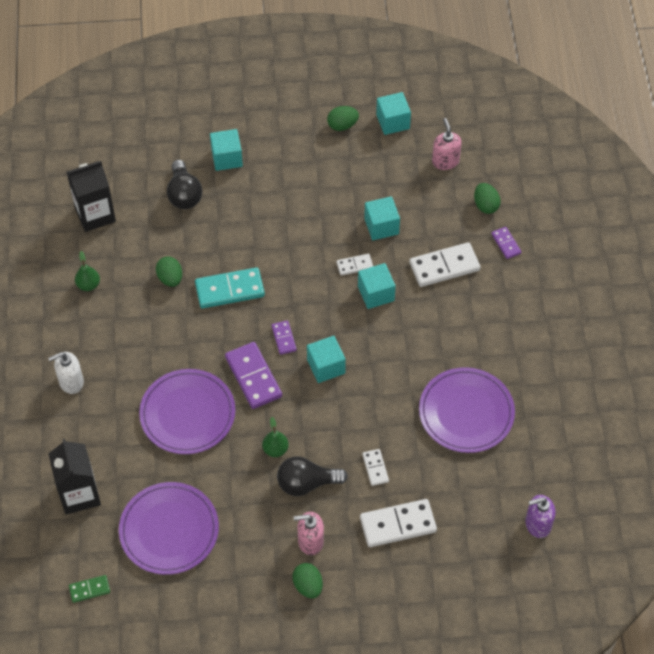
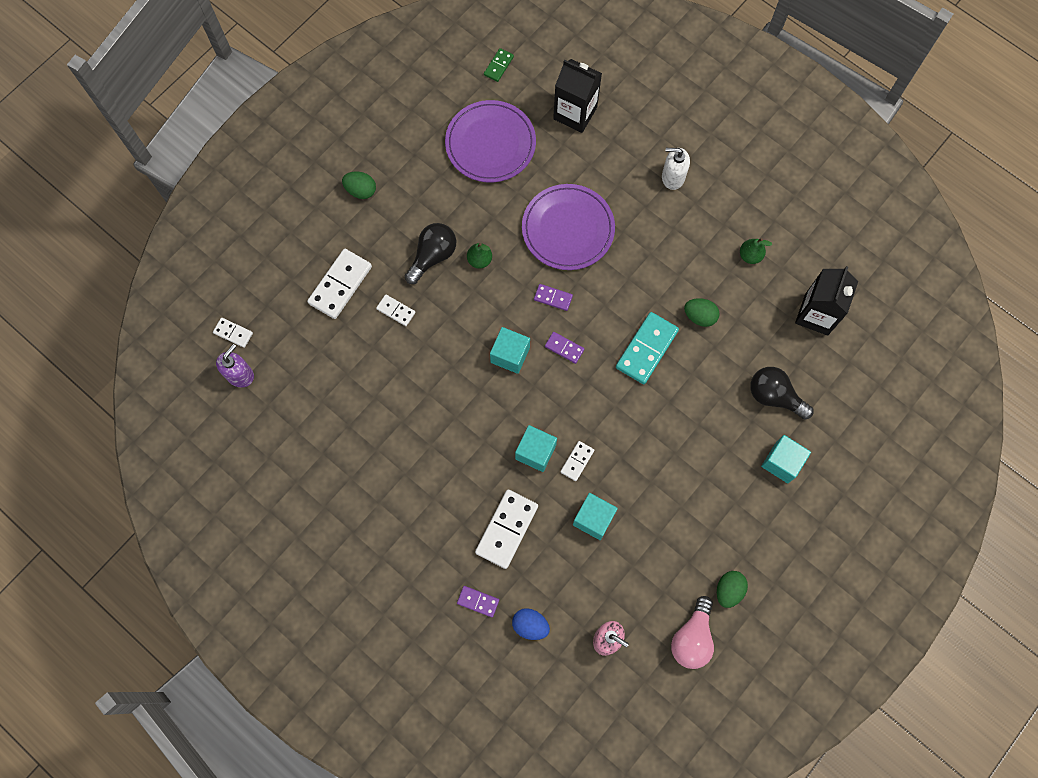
camera: 135 degrees right, 15 degrees up
white soap dispenser [48,352,84,394] -> white soap dispenser turned 105 degrees counterclockwise [662,148,690,190]
purple domino [225,342,282,409] -> purple domino [534,284,573,311], size x0.53
pink soap dispenser [294,512,324,555] -> none
turquoise cube [376,92,411,135] -> pink light bulb [671,596,714,669]
purple plate [419,367,515,453] -> none
green egg [474,183,501,214] -> blue egg [512,608,550,640]
none -> white domino [213,318,253,348]

